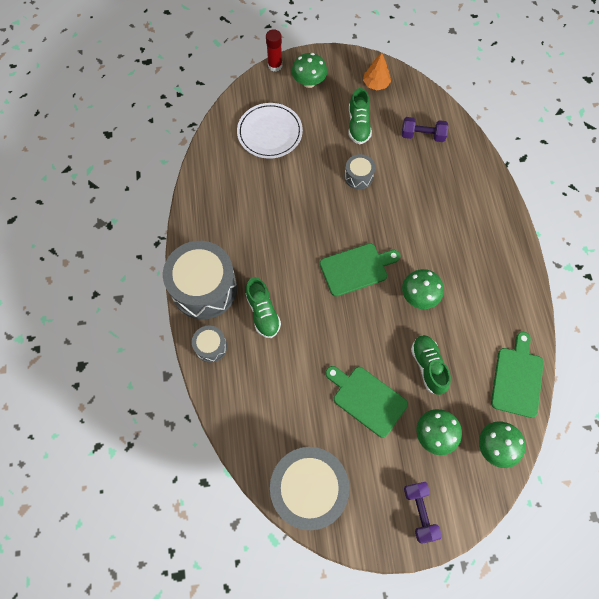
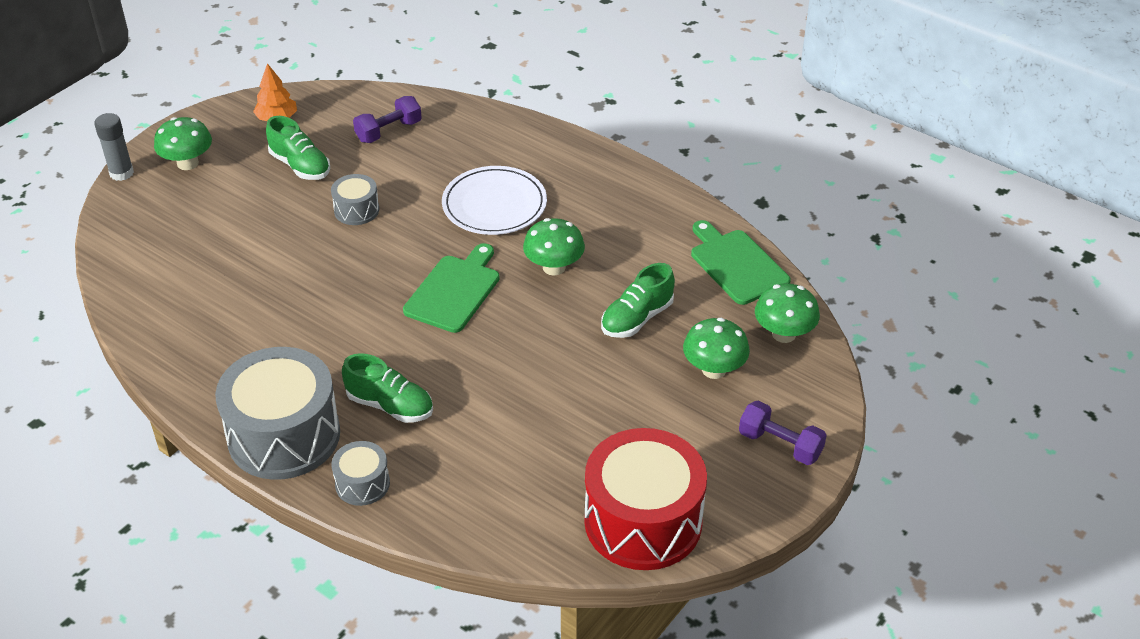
camera: 45 degrees left, 25 degrees down
white plate [237,103,303,159] -> white plate moved to [442,166,547,235]
red glue stick [266,29,282,72] -> grey glue stick [94,113,134,181]
grey drum [270,447,350,531] -> red drum [584,428,707,570]
green cutting board [326,366,408,438] -> none
green shoe [411,335,451,395] -> green shoe turned 75 degrees counterclockwise [601,263,675,338]

